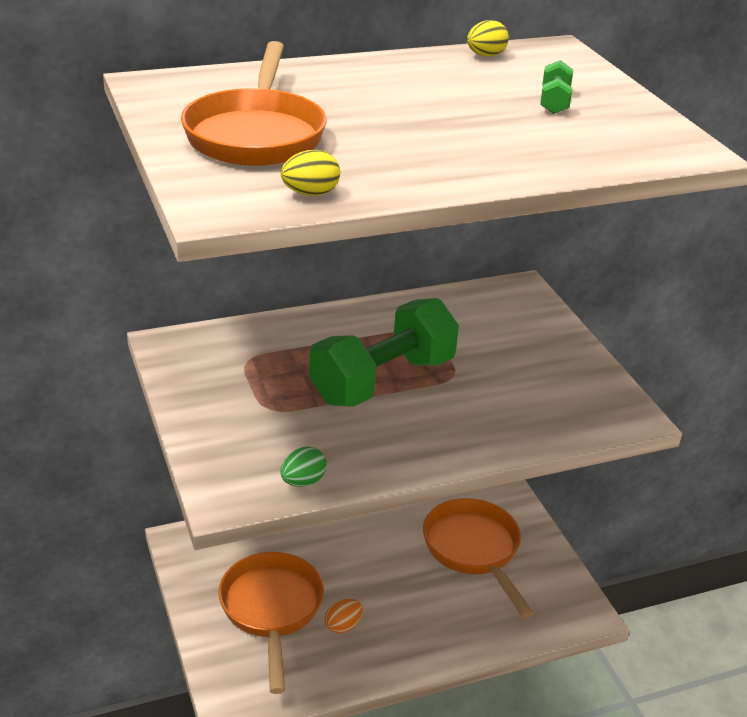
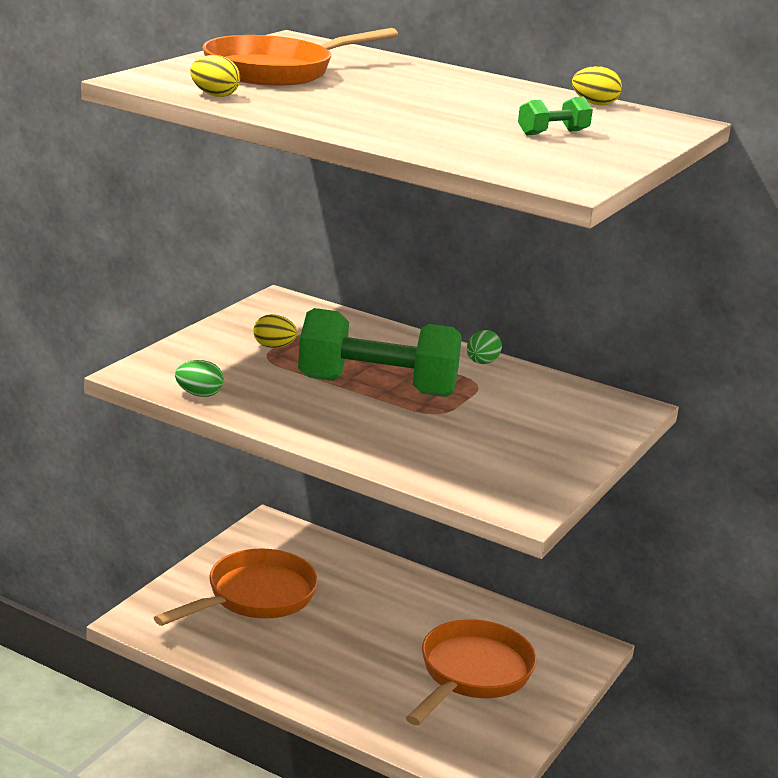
camera: 50 degrees right, 10 degrees down
orange egg [325,599,363,634] -> none
none -> yellow egg [253,314,297,348]
none -> green egg [467,330,502,364]

